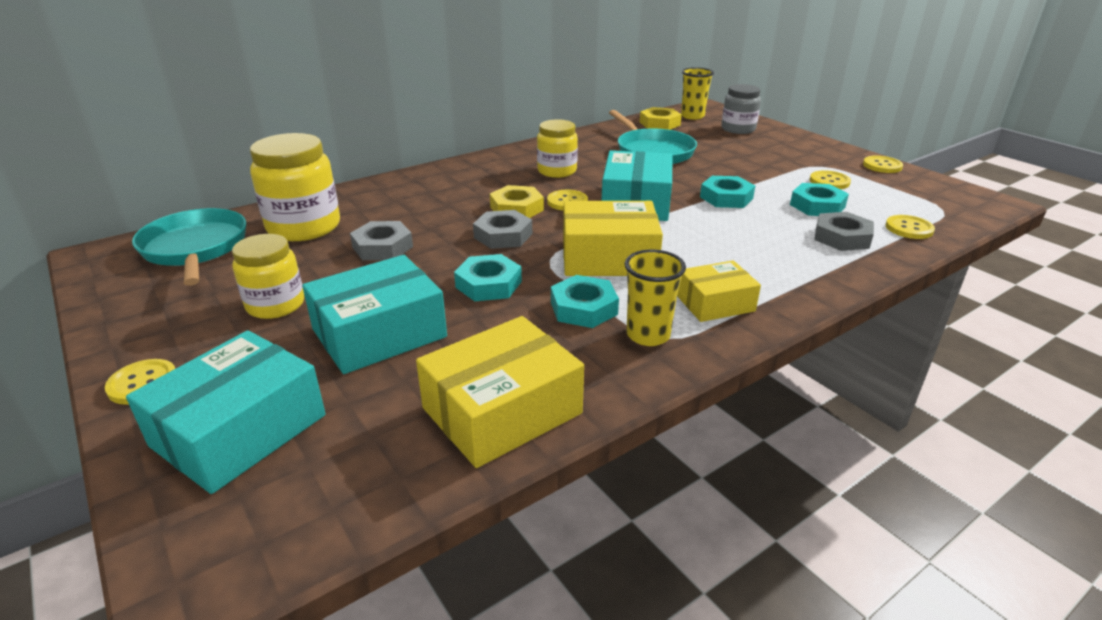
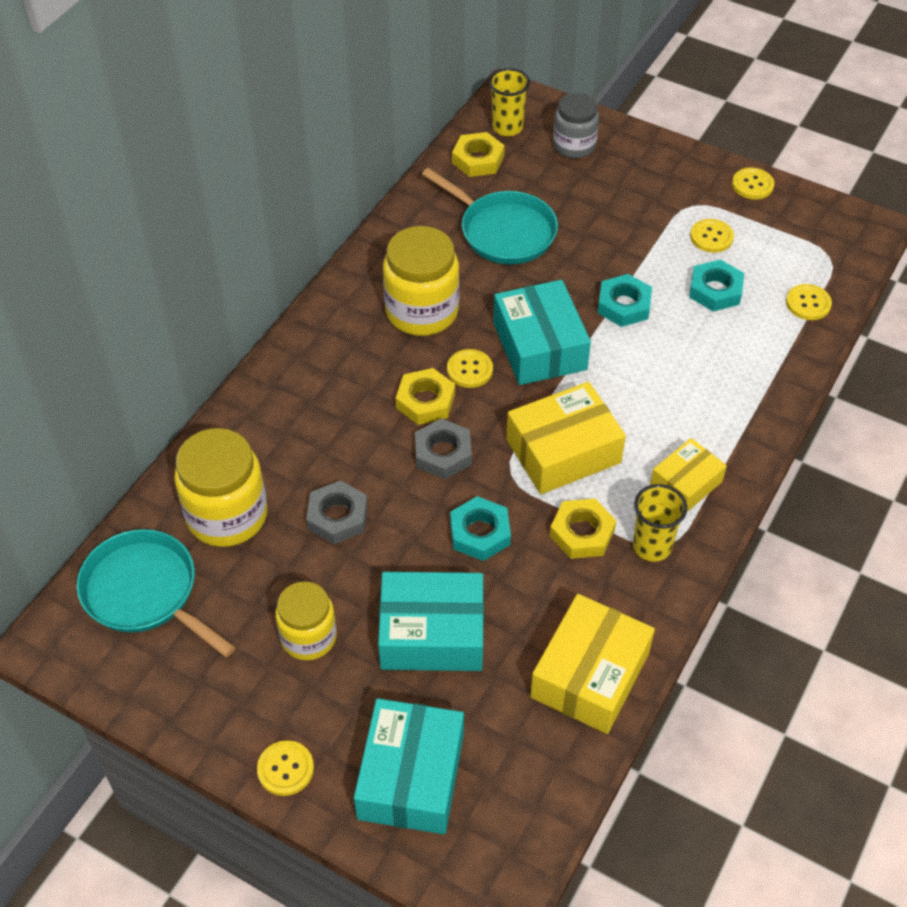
camera: 25 degrees left, 20 degrees up
turquoise box [302,255,447,374] -> turquoise box turned 60 degrees clockwise [378,572,484,671]
yellow jar [537,119,578,178] -> yellow jar [383,226,459,336], size x1.54
turquoise nut [551,275,619,328] -> yellow nut [550,498,616,559]
grey nut [814,212,874,251] -> none

